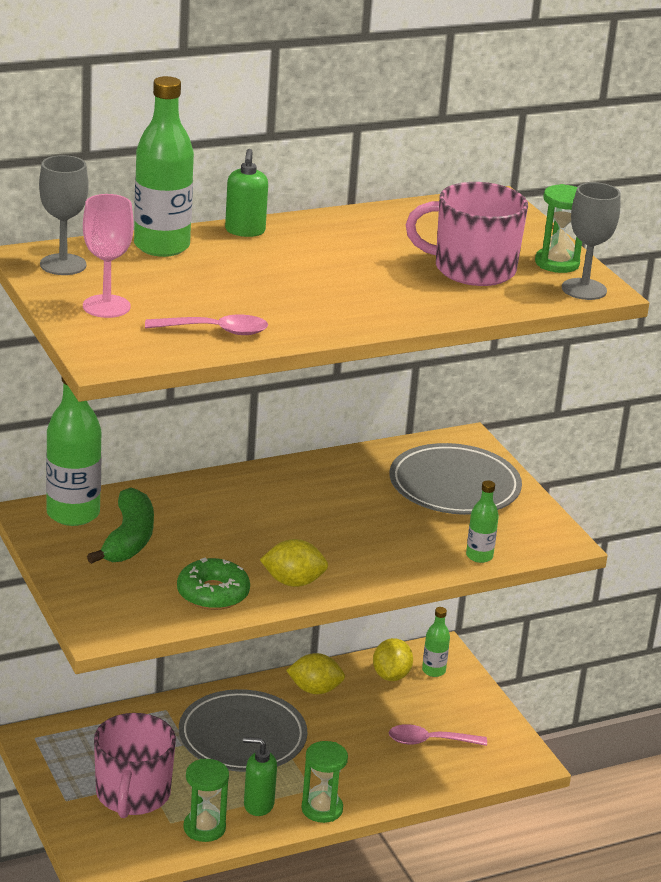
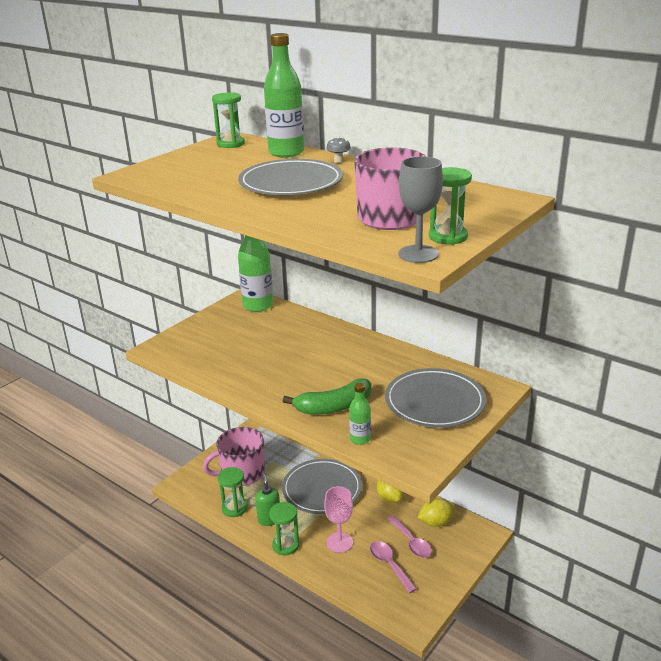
camera: 65 degrees right, 0 degrees up
grey goblet [39,155,88,275] -> green hourglass [212,92,245,148]
pink goblet [83,194,134,318] -> pink goblet moved to [324,486,353,553]
green banana [87,487,154,564] -> green banana moved to [283,378,372,415]
pink spoon [145,315,268,335] -> pink spoon moved to [387,515,432,558]
green donut [177,558,250,610] -> none
green soap dispenser [225,149,268,237] -> grey mushroom [326,136,351,163]
yellow lemon [260,539,328,587] -> none
green bottle [422,607,450,677] -> none
none -> grey plate [238,159,343,195]

